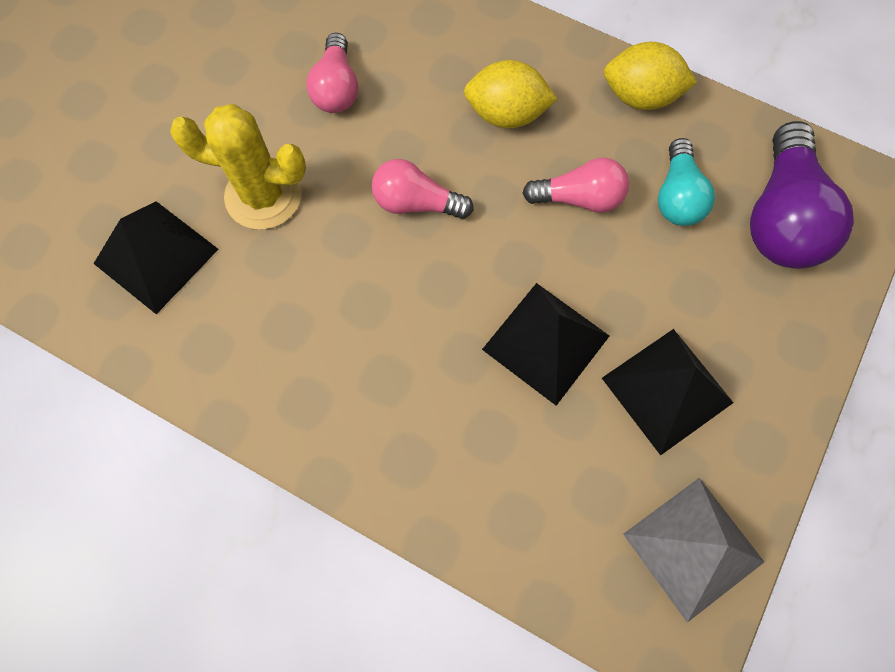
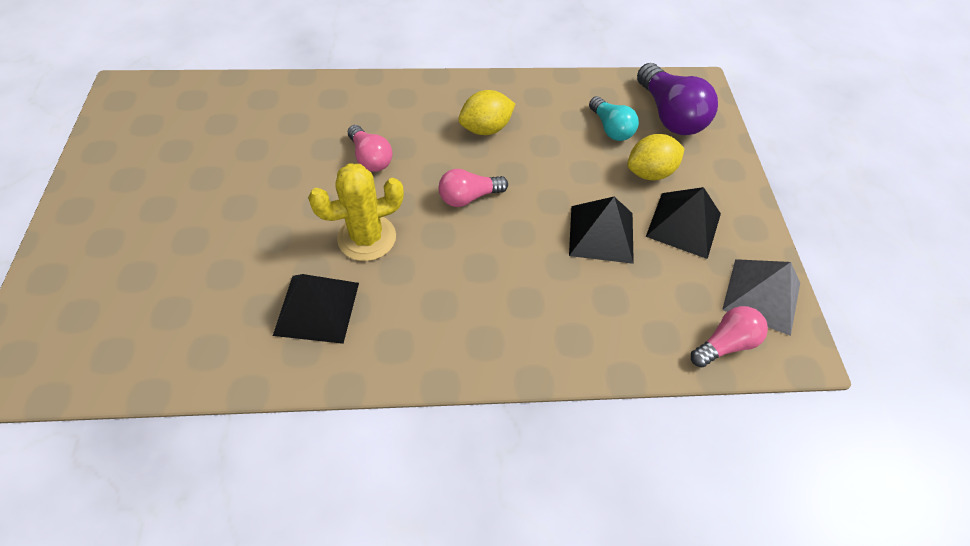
camera: 35 degrees left, 15 degrees down
pink light bulb [522,158,629,213] -> pink light bulb moved to [691,306,768,368]
yellow lemon [604,42,697,110] -> yellow lemon moved to [627,134,685,181]

